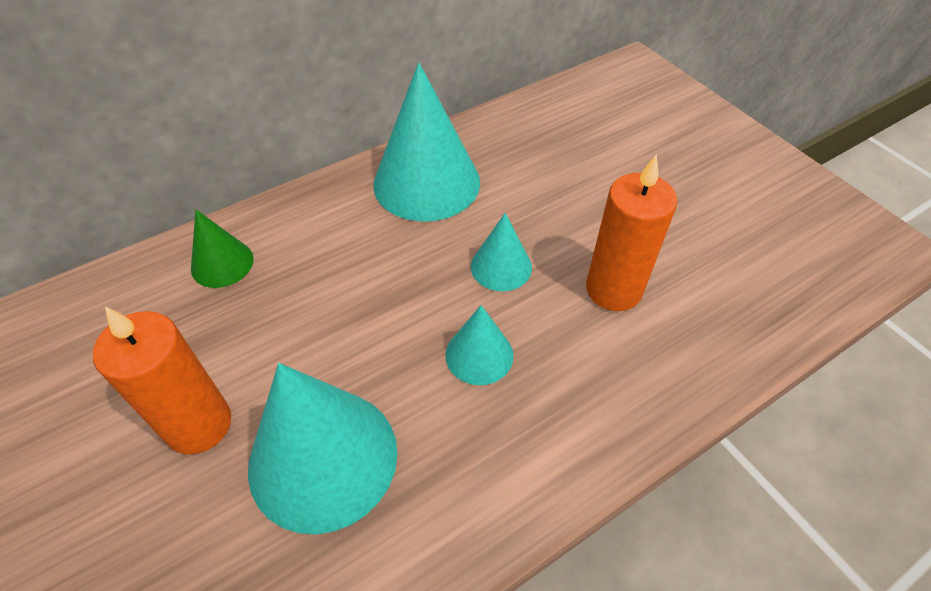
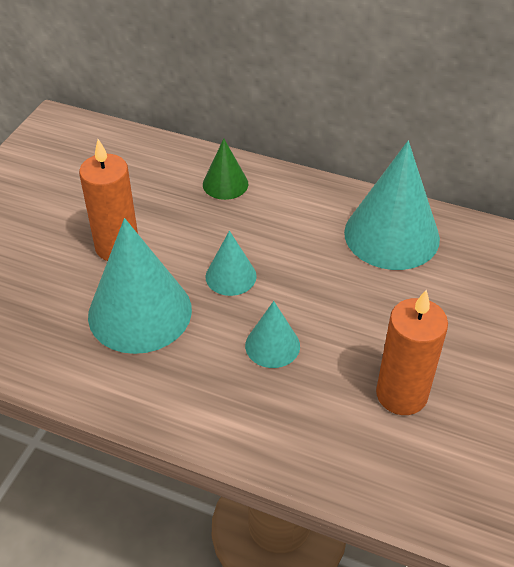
camera: 55 degrees right, 5 degrees down
turquoise cone [471,213,532,291] -> turquoise cone moved to [206,231,257,296]

